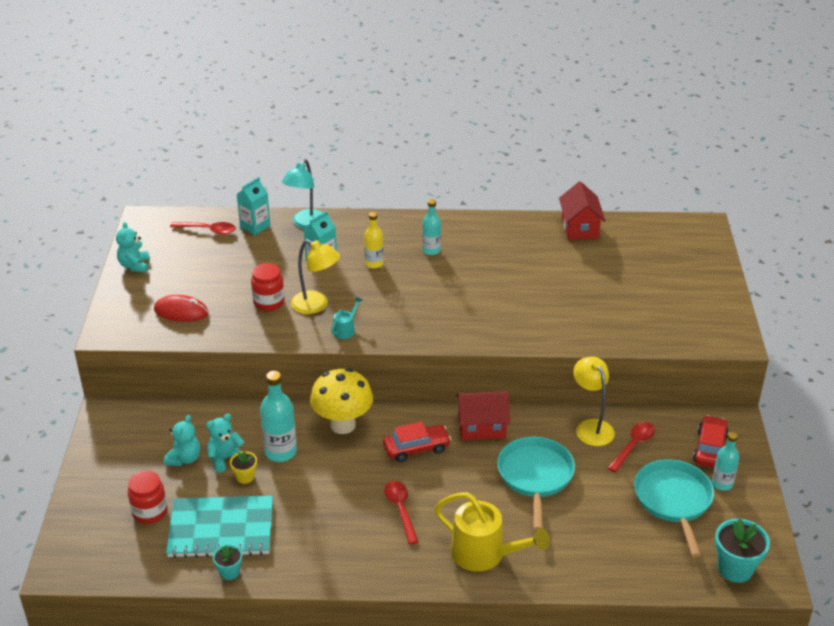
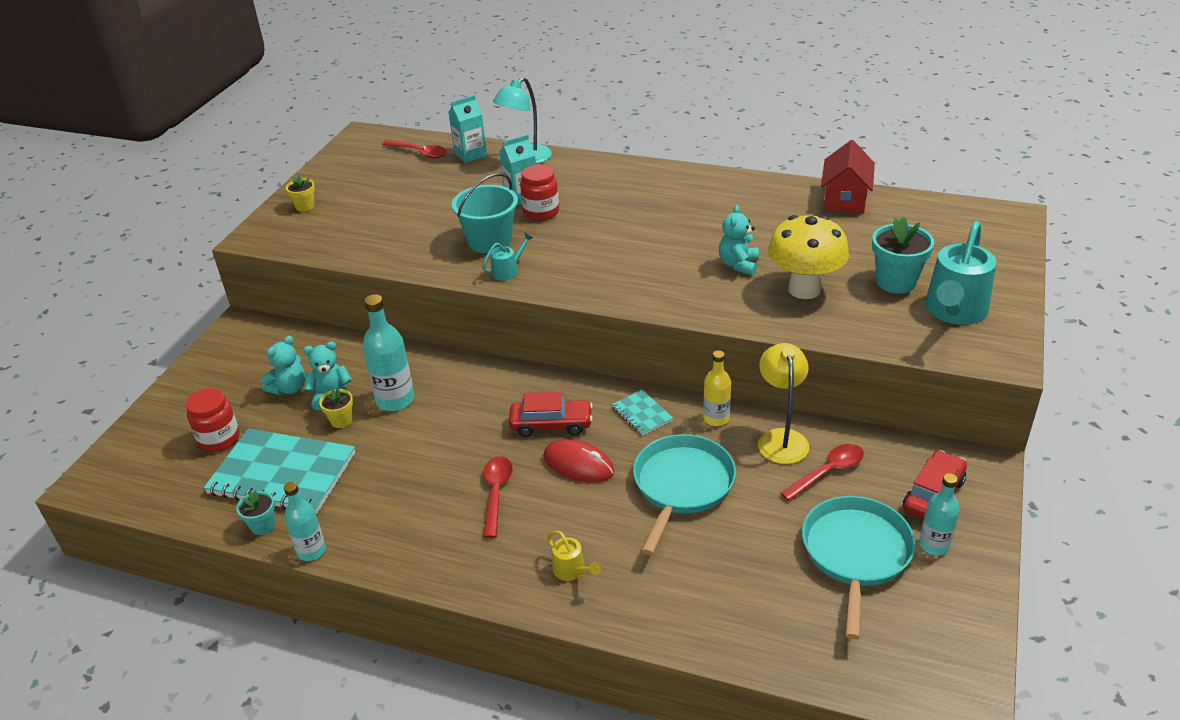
camera: 20 degrees right, 0 degrees up
turquoise teddy bear [116,222,150,273] -> turquoise teddy bear moved to [719,205,759,275]
red mouse [154,295,209,322] -> red mouse moved to [543,439,615,483]
red jar [251,263,285,311] -> red jar moved to [520,165,559,221]
yellow lamp [291,239,340,314] -> turquoise bucket [452,173,518,253]
yellow mushroom [310,368,373,434] -> yellow mushroom moved to [768,215,849,299]
yellow bottle [364,212,384,268] -> yellow bottle moved to [703,350,731,426]
turquoise bottle [422,199,441,255] -> turquoise bottle moved to [284,482,326,561]
yellow watering can [434,492,550,572] -> yellow watering can [547,531,601,581], size x0.46
red house [456,391,510,440] -> turquoise notebook [612,390,673,436]
turquoise flower pot [715,518,770,583] -> turquoise flower pot moved to [872,216,934,294]
none -> yellow flower pot [286,175,315,211]
none -> turquoise watering can [925,221,996,325]

